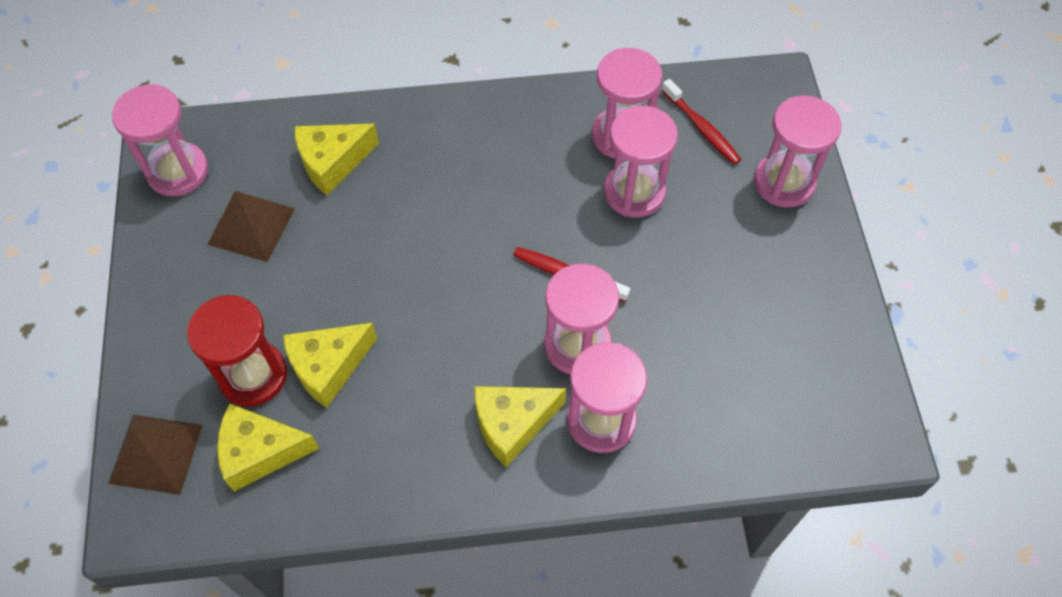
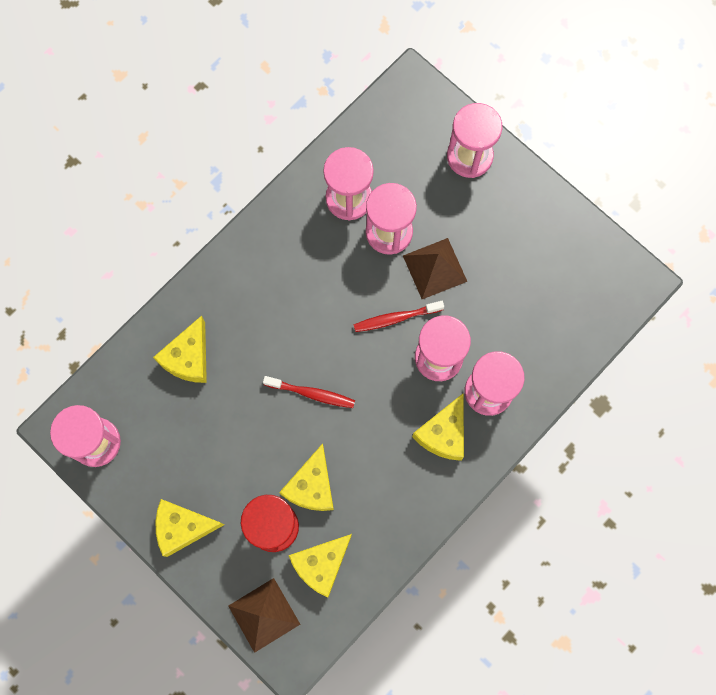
camera: 40 degrees left, 15 degrees up
brown pyramid [207,191,295,262] -> brown pyramid moved to [403,238,467,299]
red toothbrush [662,79,742,165] -> red toothbrush moved to [263,376,355,408]
none -> yellow cheese [155,499,225,557]

